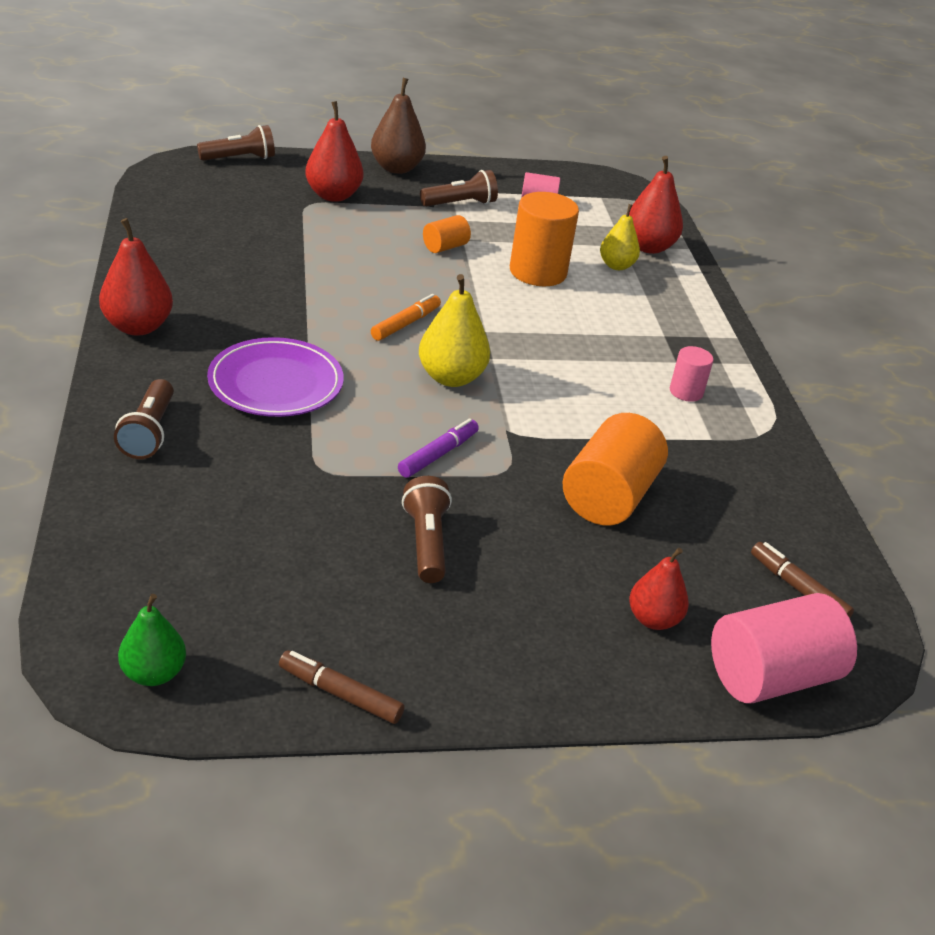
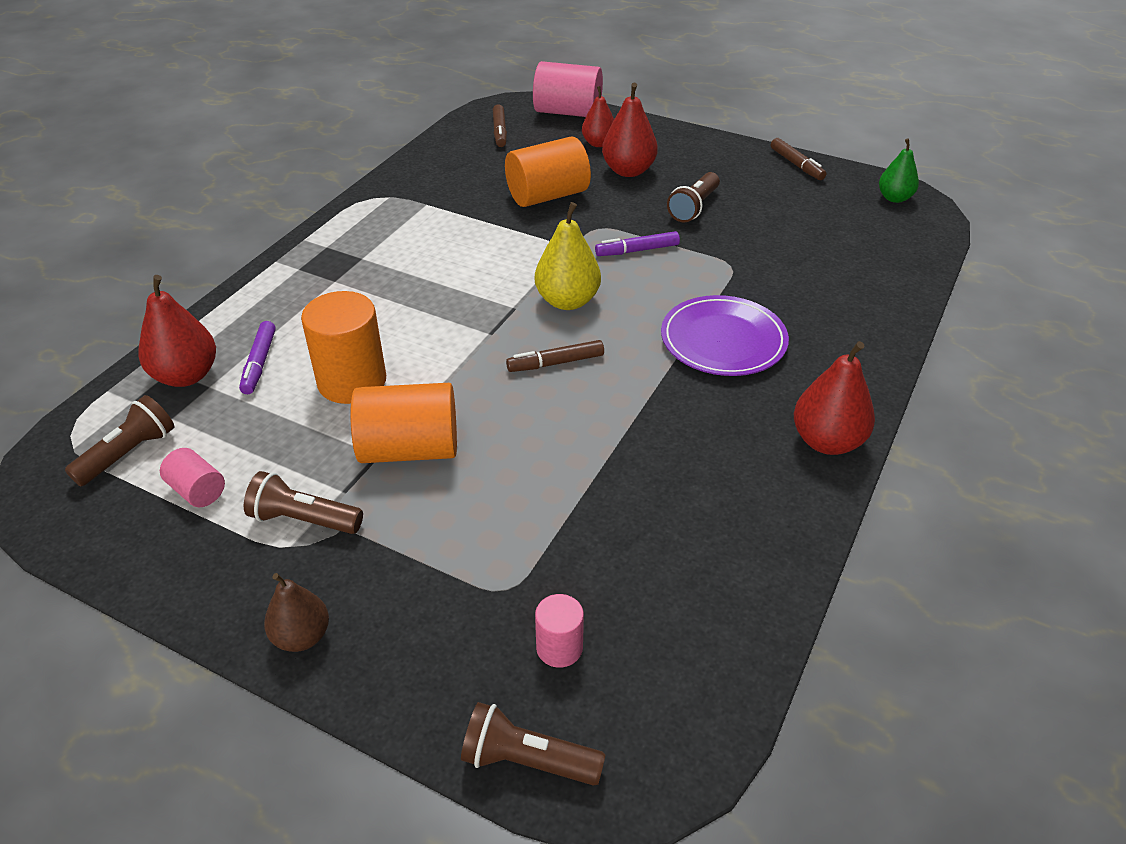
camera: 140 degrees left, 5 degrees up
brown flashlight [114,379,174,459] -> brown flashlight moved to [65,395,174,486]
red pear [305,101,363,202] -> red pear moved to [602,83,658,177]
brown pear [371,78,426,174] -> brown pear [264,573,329,652], size x0.66
orange marker [371,294,441,341] -> brown marker [506,340,604,372]
orange cylinder [423,215,471,253] -> orange cylinder [350,383,457,463], size x1.91
yellow pear [600,204,640,270] -> purple marker [239,321,276,394]
pink cylinder [670,346,713,402] -> pink cylinder moved to [535,594,584,668]

